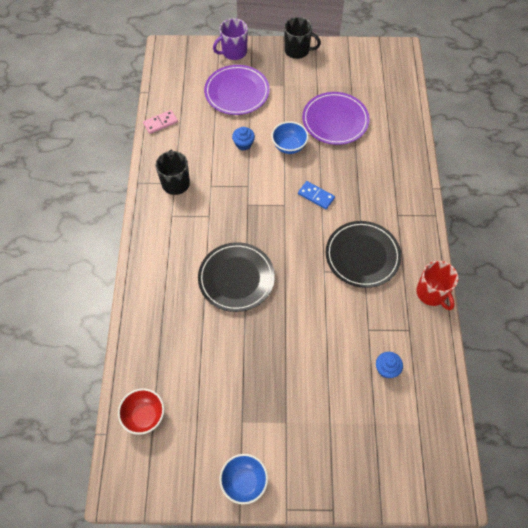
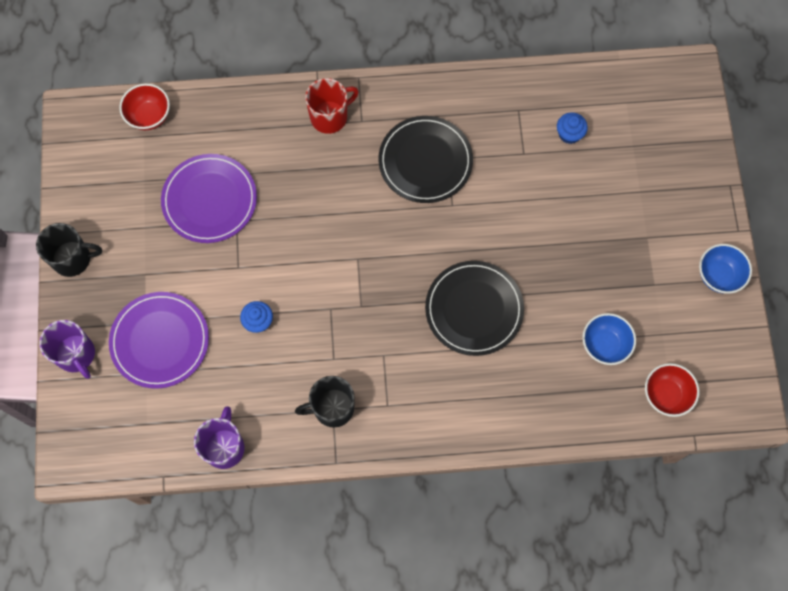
camera: 95 degrees left, 10 degrees up
pink domino [143,110,178,134] -> purple mug [194,406,245,469]
blue bowl [272,121,308,154] -> blue bowl moved to [582,313,636,365]
black mug [284,17,321,59] -> black mug turned 75 degrees clockwise [36,223,102,277]
blue domino [298,181,335,209] -> none
red mug [416,261,458,310] -> red mug moved to [305,78,359,134]
none -> red bowl [119,83,170,130]

